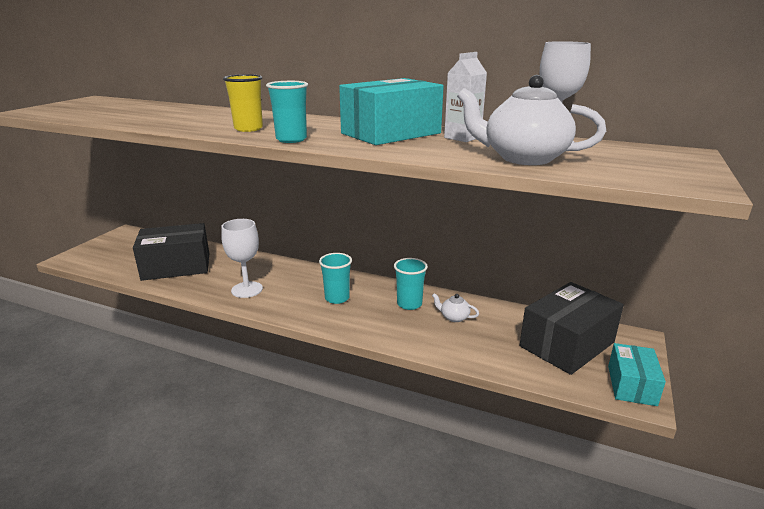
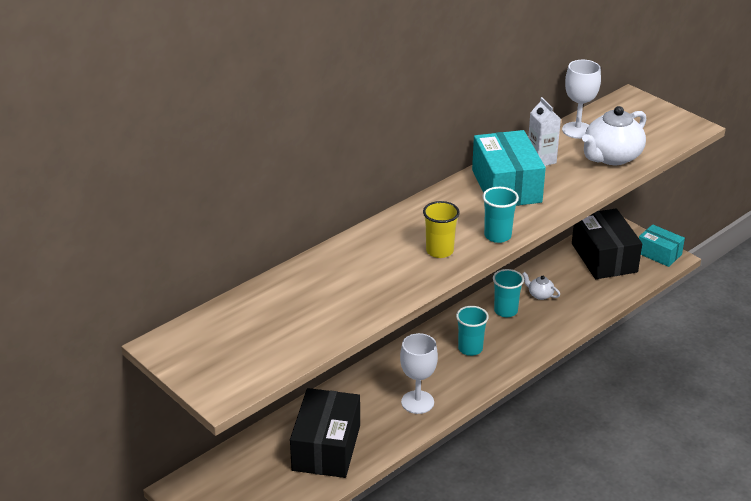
camera: 65 degrees left, 10 degrees up
white teapot [432,293,479,322] -> white teapot turned 75 degrees clockwise [523,272,560,300]

